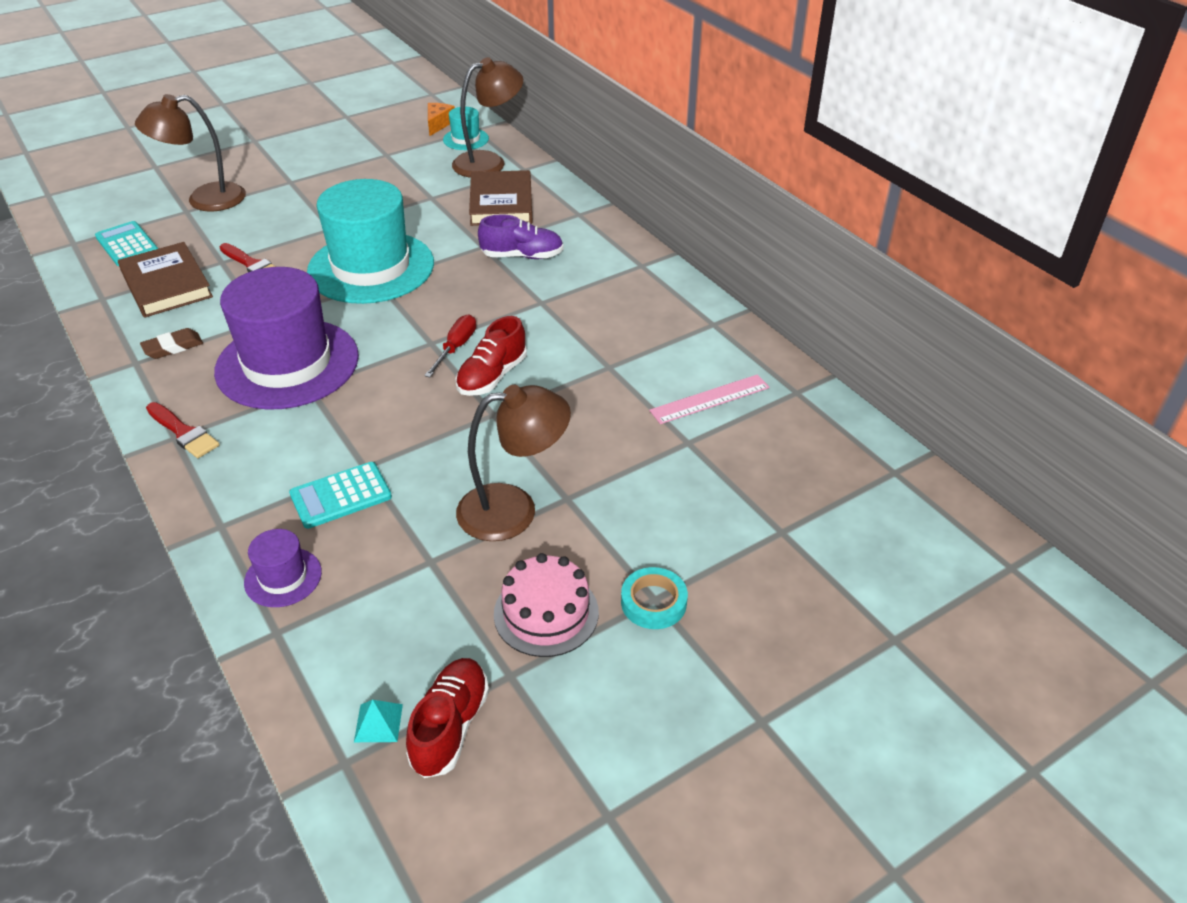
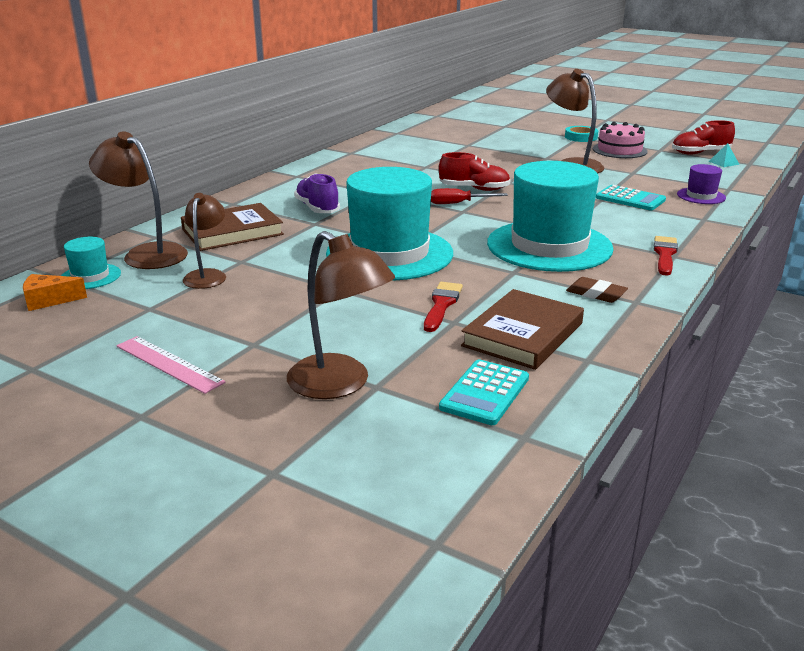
camera: 115 degrees left, 15 degrees down
purple hat [214,267,359,410] -> turquoise hat [487,161,614,272]
pink ruler [649,374,770,424] -> pink ruler moved to [116,336,226,394]
none -> brown lamp [183,193,226,289]

